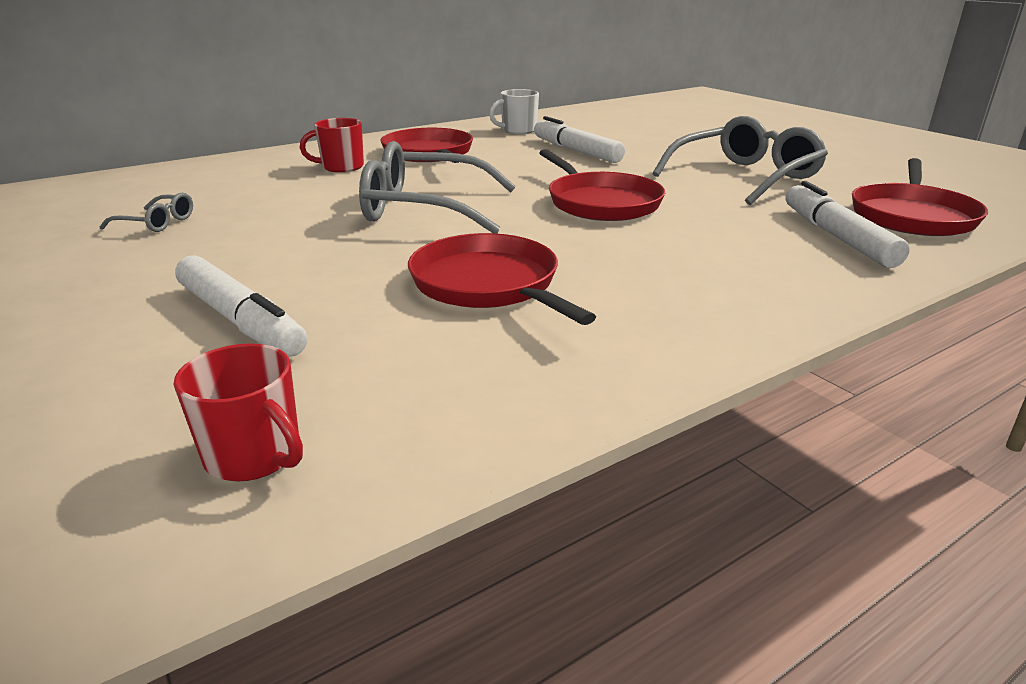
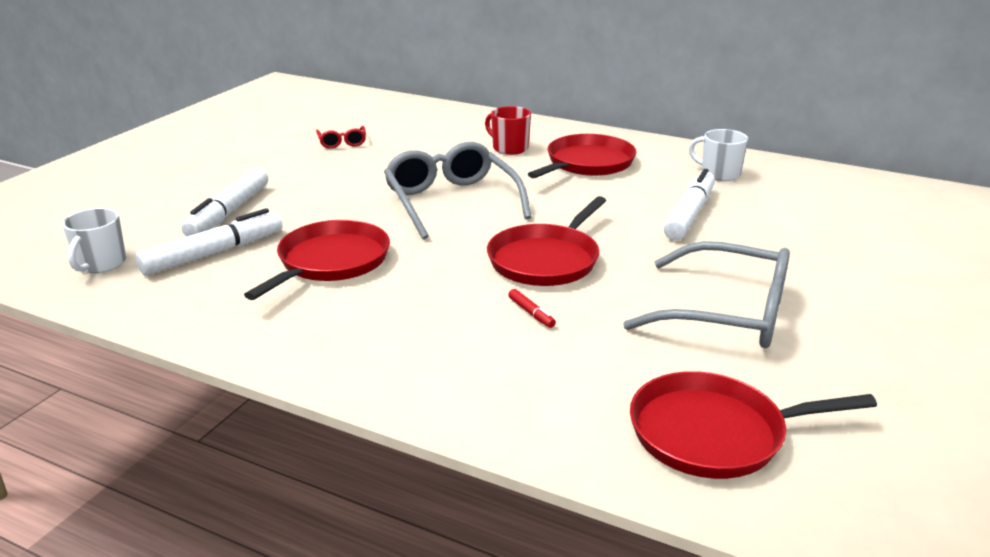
camera: 60 degrees right, 0 degrees up
grey glasses [100,193,193,232] -> red glasses [316,126,366,149]
red mug [174,343,303,481] -> white mug [62,208,126,273]
white marker [785,181,910,268] -> white marker moved to [136,208,283,276]
none -> red marker [508,289,556,328]

